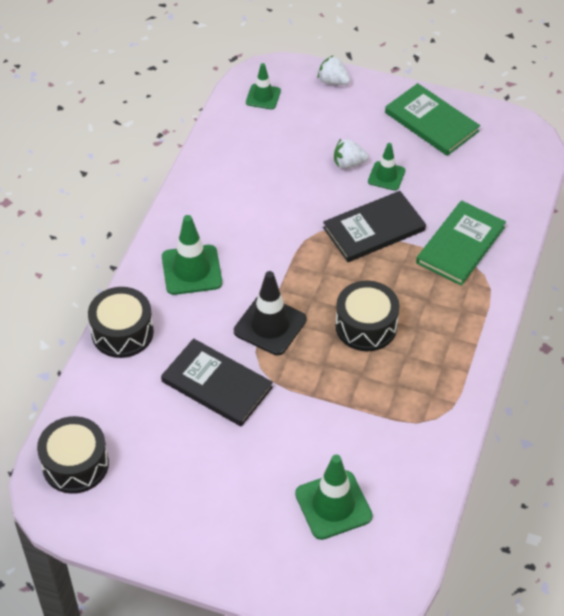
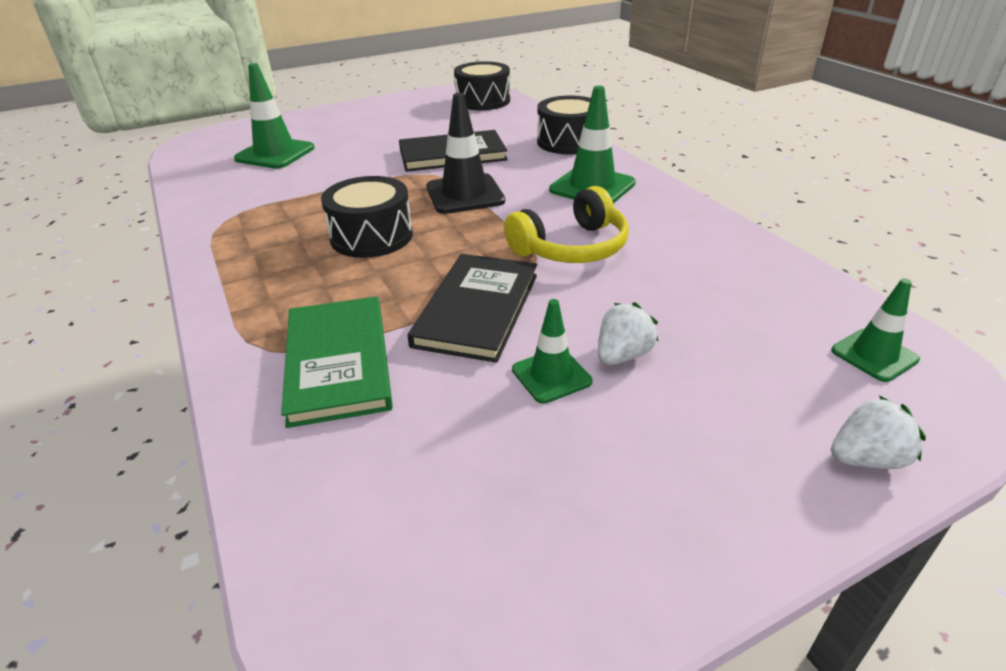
camera: 135 degrees right, 15 degrees down
green book [385,83,480,156] -> none
none -> yellow headphones [504,186,629,263]

